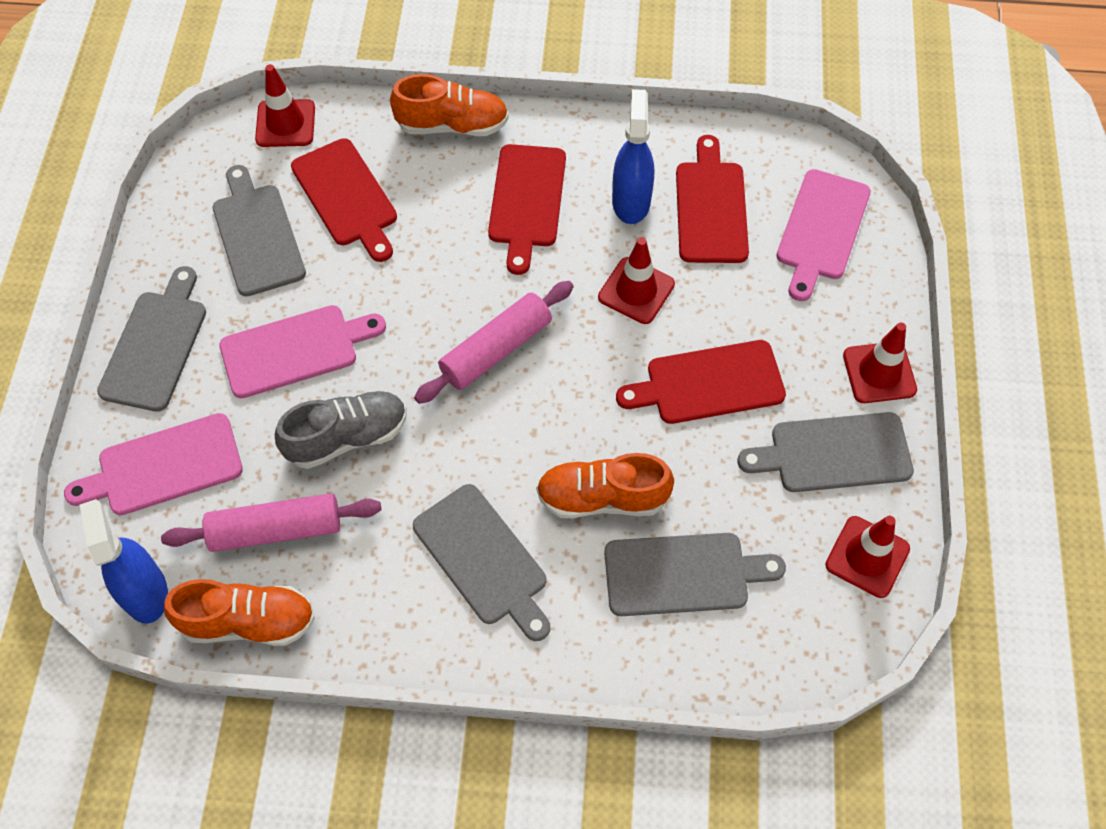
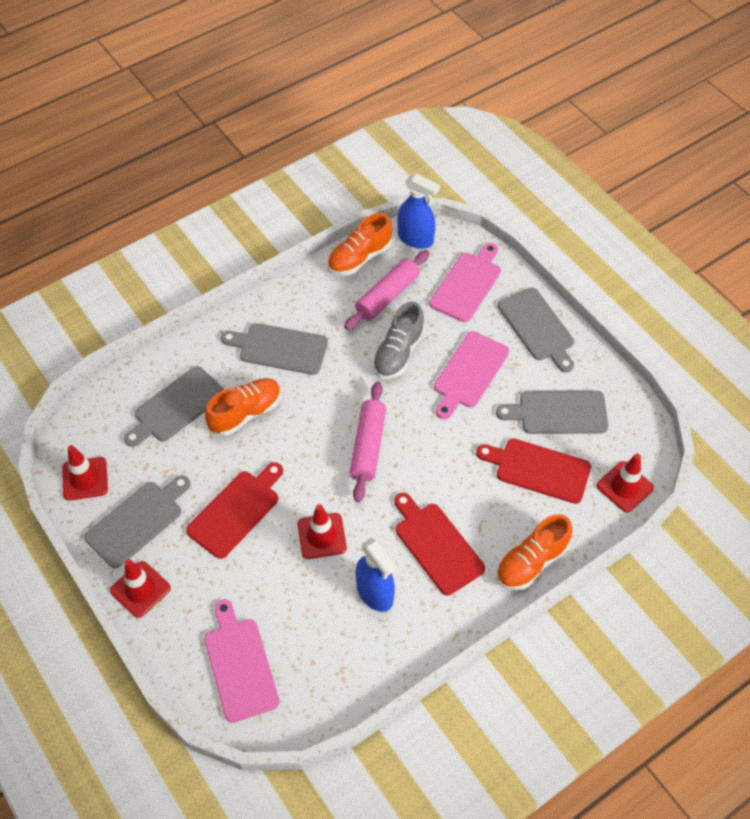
camera: 140 degrees right, 5 degrees down
grey cutting board [213,165,306,297] -> grey cutting board turned 150 degrees clockwise [496,391,608,434]
red cutting board [676,135,749,263] -> none

